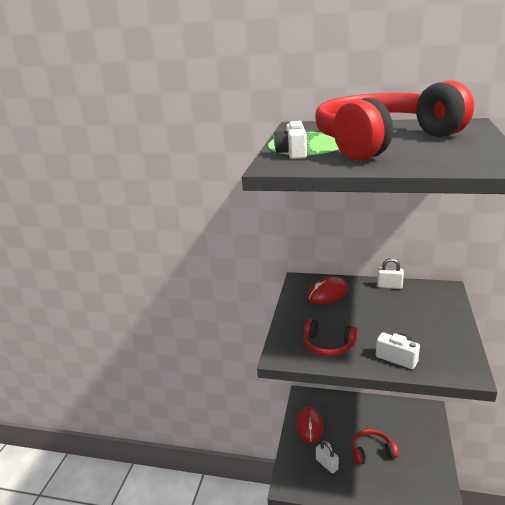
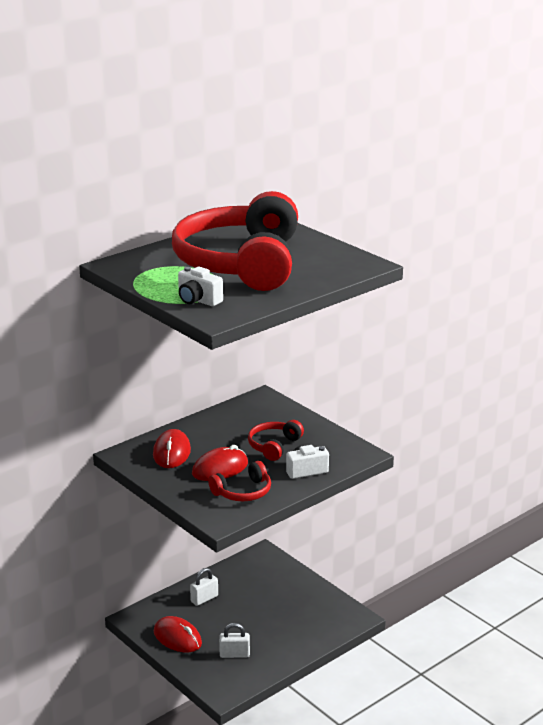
camera: 55 degrees left, 0 degrees up
red headphones [352,429,398,465] -> red headphones moved to [248,420,304,461]
white padlock [377,258,404,289] -> white padlock moved to [190,568,218,606]
none -> red mouse [192,445,248,481]

